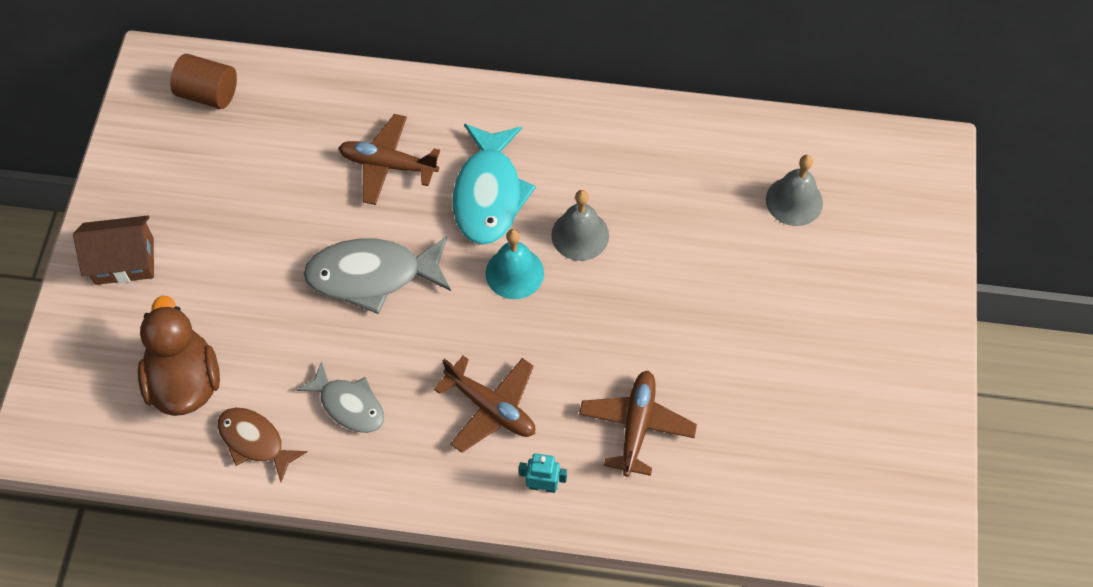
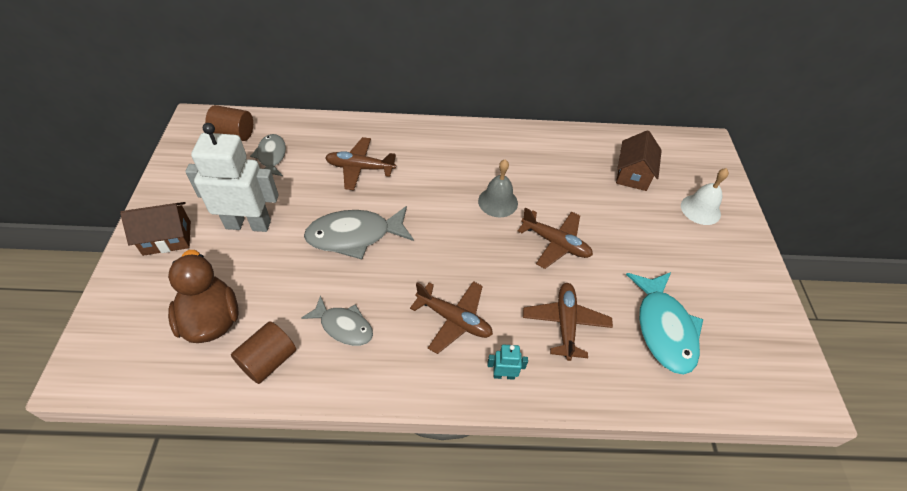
camera: 10 degrees left, 10 degrees down
brown fish [218,408,307,482] -> brown cylinder [231,321,296,384]
turquoise fish [453,124,536,245] -> turquoise fish moved to [626,272,703,375]
turquoise bell [486,229,544,299] -> none
grey bell [766,155,823,226] -> brown house [616,130,662,191]
none -> white robot [185,123,279,232]
none -> grey fish [250,134,286,176]
none -> brown plane [518,208,593,269]
none -> white bell [681,168,729,225]

